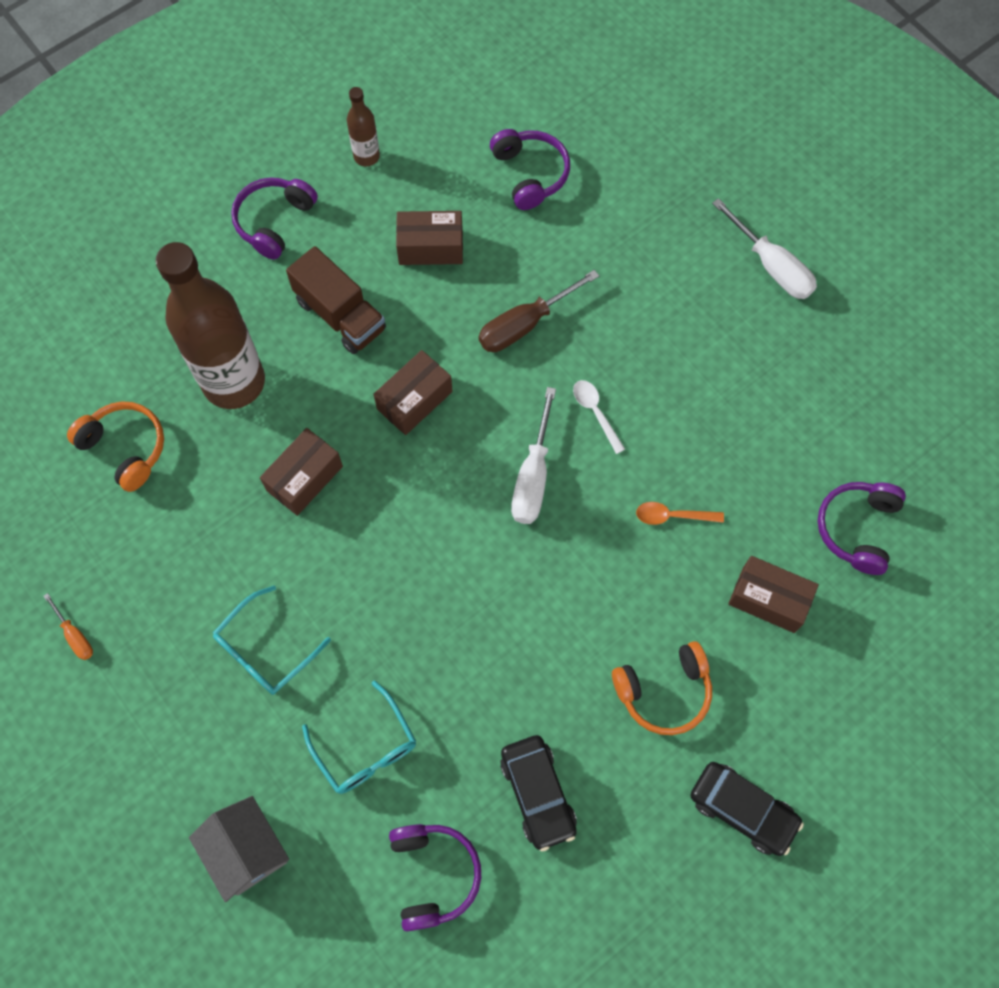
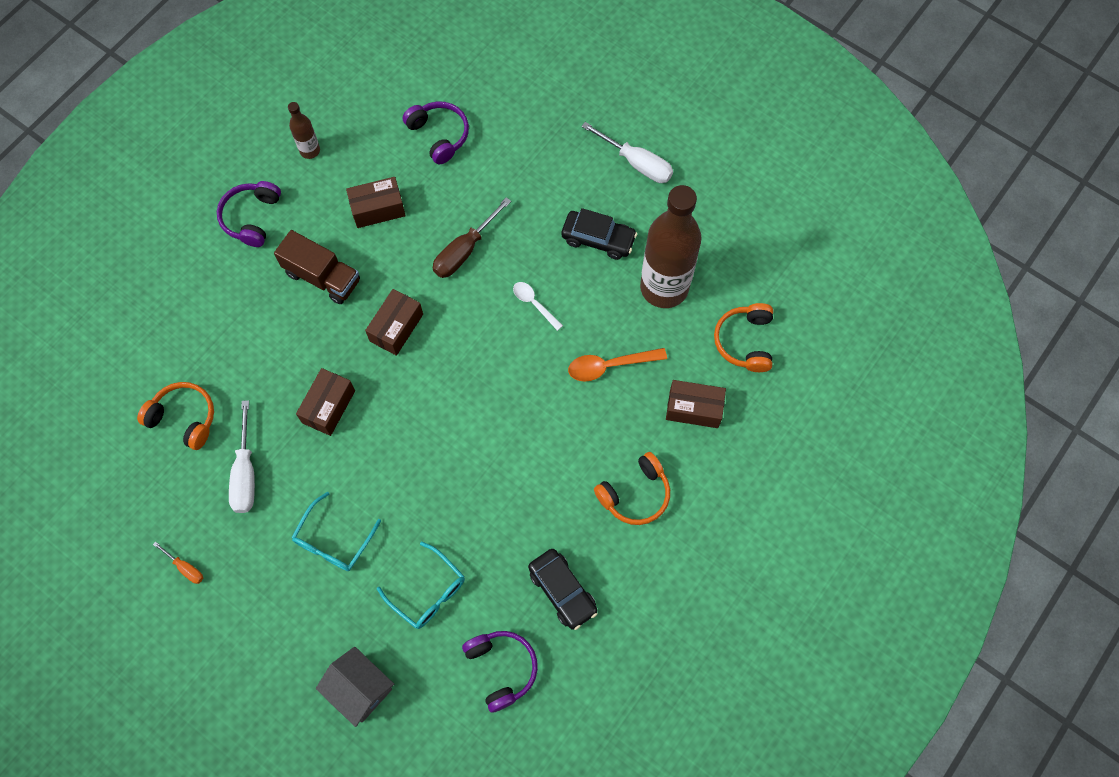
camera: 15 degrees left, 0 degrees up
brown bottle [156,242,265,409] -> brown bottle moved to [640,185,702,308]
white screwdriver [511,387,556,524] -> white screwdriver moved to [229,400,255,513]
orange spoon [636,502,724,525] -> orange spoon [568,348,667,382], size x1.51
black car [690,762,804,856] -> black car moved to [561,208,637,260]
purple headphones [818,482,906,575] -> orange headphones [714,303,773,372]

